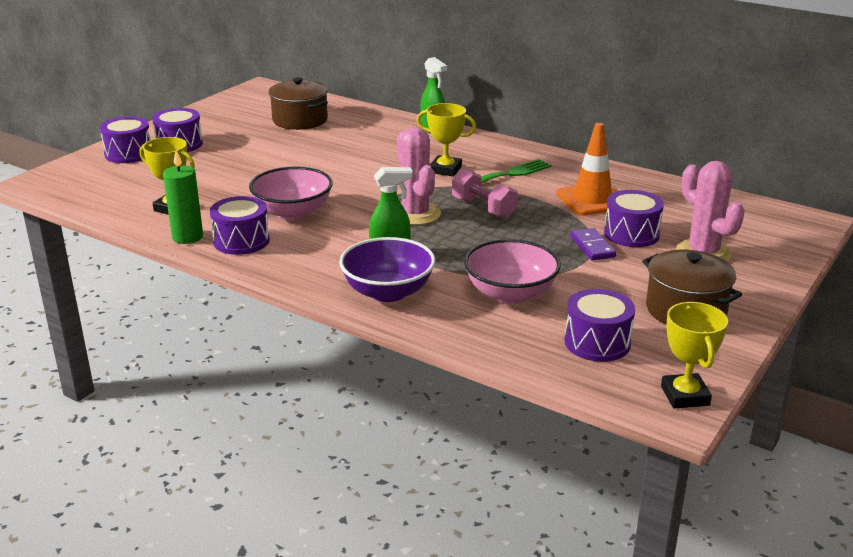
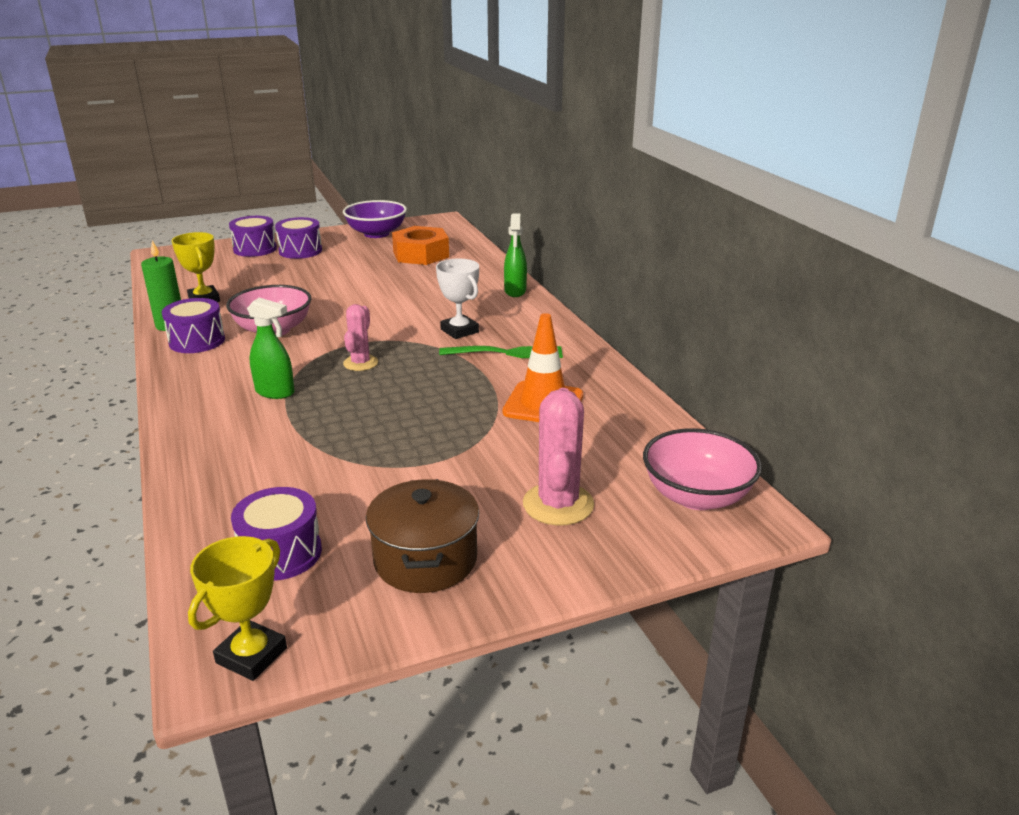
camera: 35 degrees right, 0 degrees up
brown pot [269,77,328,130] -> orange nut [392,226,449,265]
purple bowl [339,237,435,302] -> purple bowl moved to [343,200,407,238]
pink cactus [397,127,441,225] -> pink cactus [343,304,378,371], size x0.64
yellow trophy [417,103,476,176] -> white trophy [436,259,479,339]
pink dumbbell [452,168,518,218] -> none
pink bowl [464,239,561,304] -> pink bowl moved to [643,428,762,510]
purple domino [570,228,616,261] -> none
purple drum [604,190,664,247] -> none

